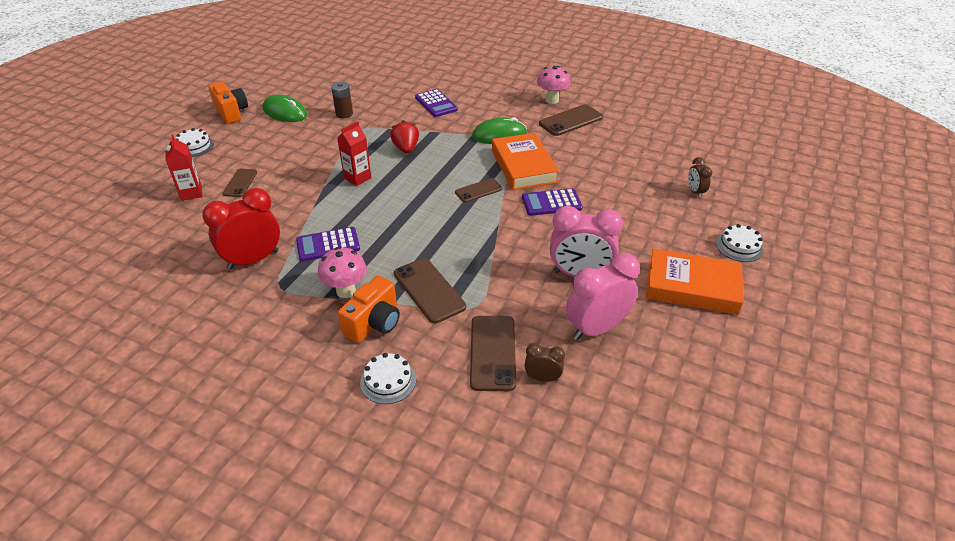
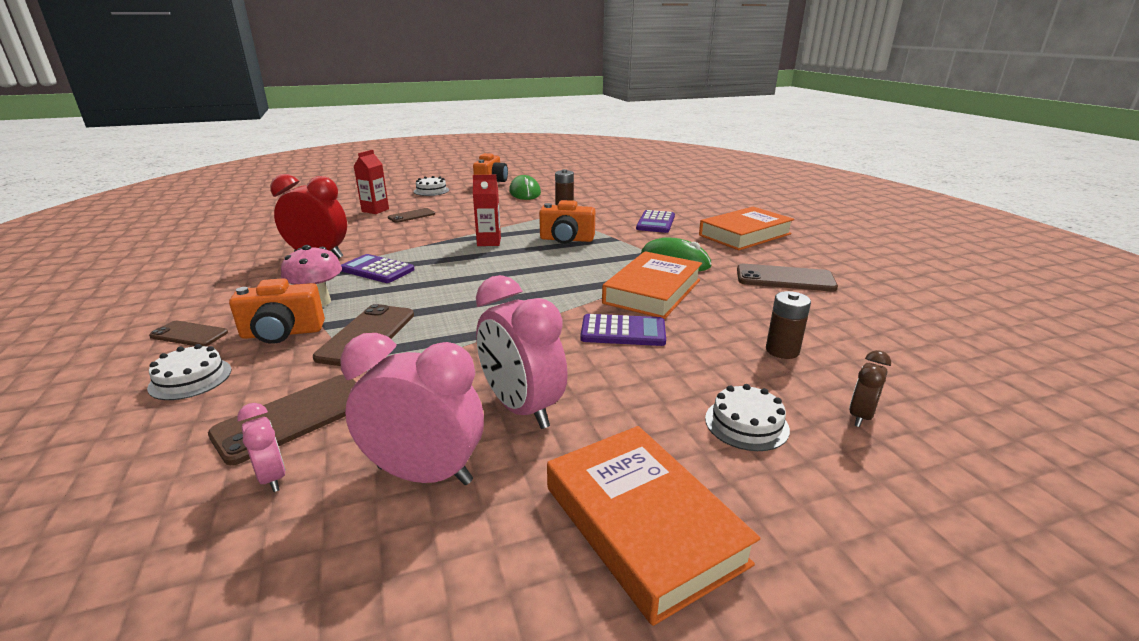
camera: 45 degrees right, 15 degrees down
red strawberry [390,120,419,153] -> orange camera [539,200,595,244]
brown phone [455,178,502,202] -> brown phone moved to [149,321,228,346]
purple calculator [522,188,583,216] -> purple calculator turned 150 degrees clockwise [580,314,666,346]
brown clock [524,343,565,382] -> pink clock [237,403,286,492]
pink mushroom [537,66,571,104] -> none
white cake [716,224,763,262] -> white cake moved to [705,384,790,451]
none -> orange book [699,207,794,250]
none -> brown battery [766,291,811,359]

